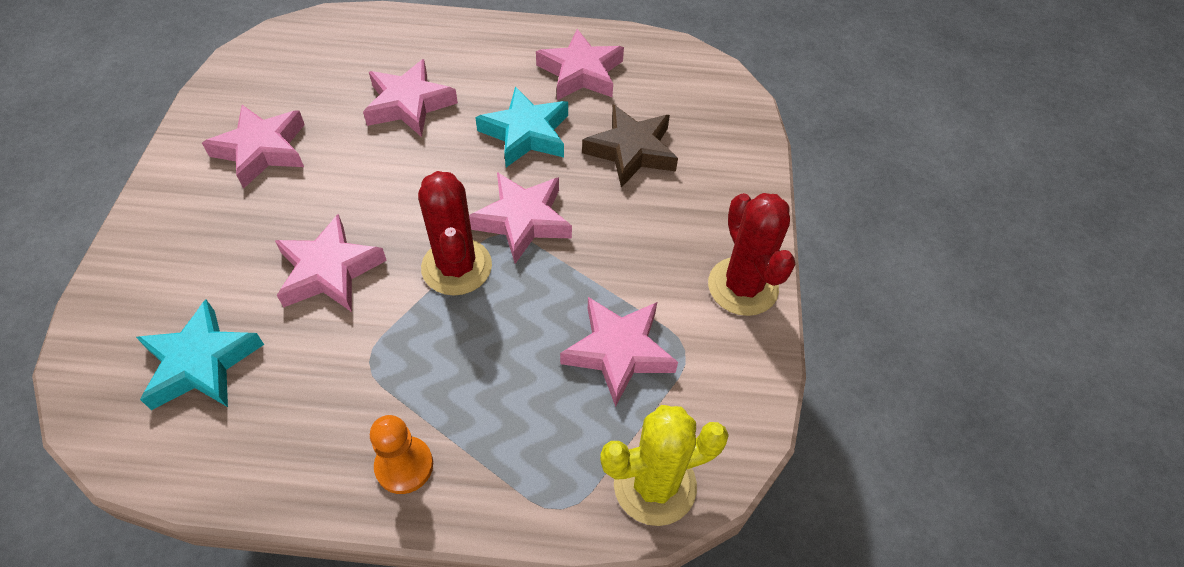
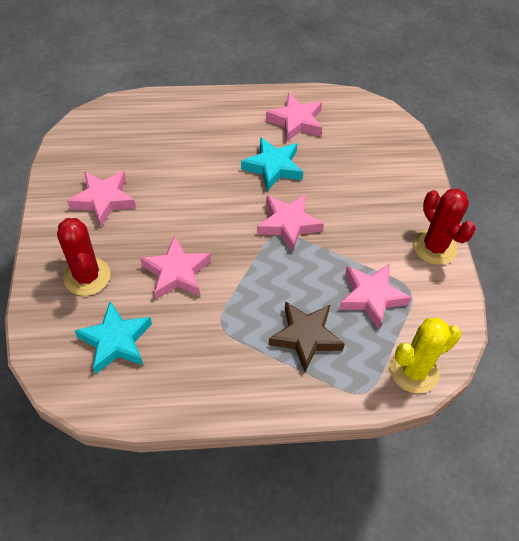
camera: 10 degrees left, 0 degrees up
pink star [363,59,458,137] -> none
orange pawn [370,415,433,494] -> none
red cactus [418,171,492,296] -> red cactus moved to [57,218,110,296]
brown star [582,105,678,188] -> brown star moved to [269,301,345,372]

